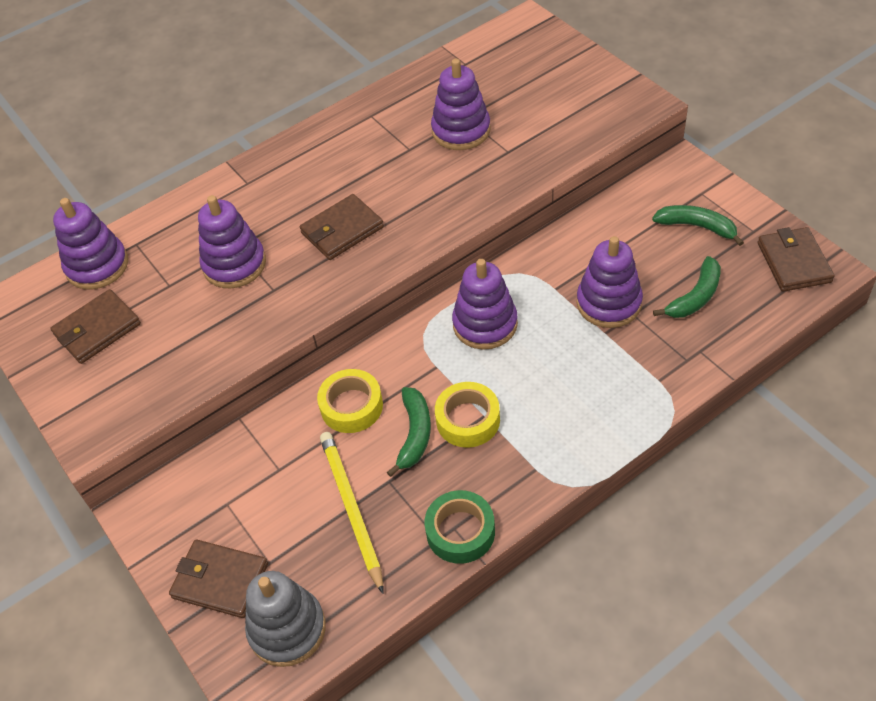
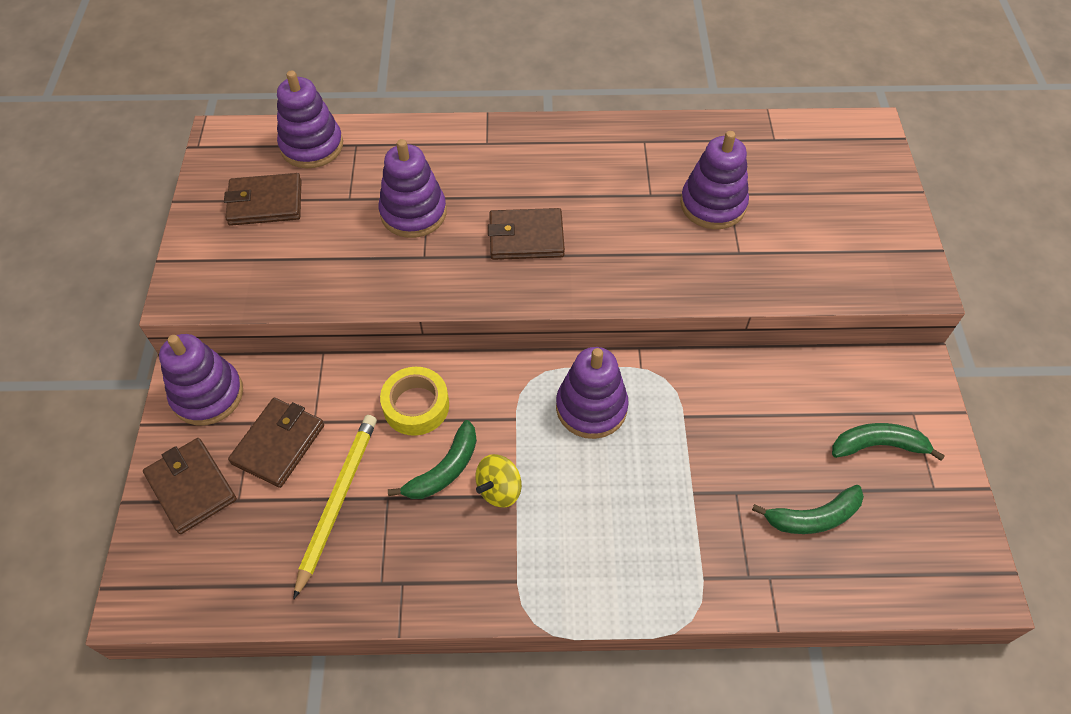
camera: 30 degrees right, 5 degrees up
grey stacking toy [245,571,326,667] -> none
green tape [424,490,495,564] -> none
yellow tape [435,382,500,448] -> yellow spinning top [475,454,522,508]
purple stacking toy [577,236,643,328] -> purple stacking toy moved to [159,334,243,425]
green banana [652,205,744,246] -> green banana turned 60 degrees counterclockwise [832,423,945,461]
brown wallet [758,227,835,292] -> brown wallet moved to [228,398,324,488]

